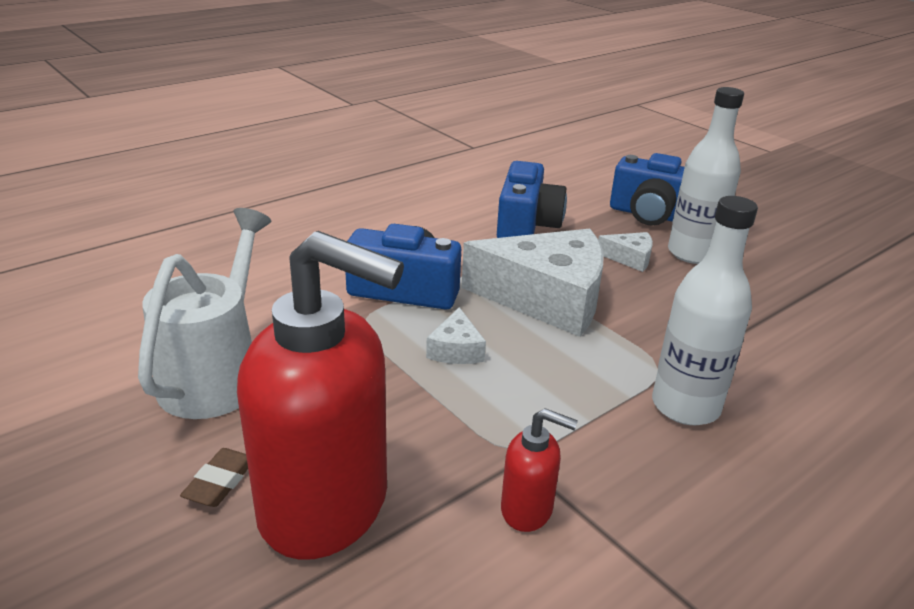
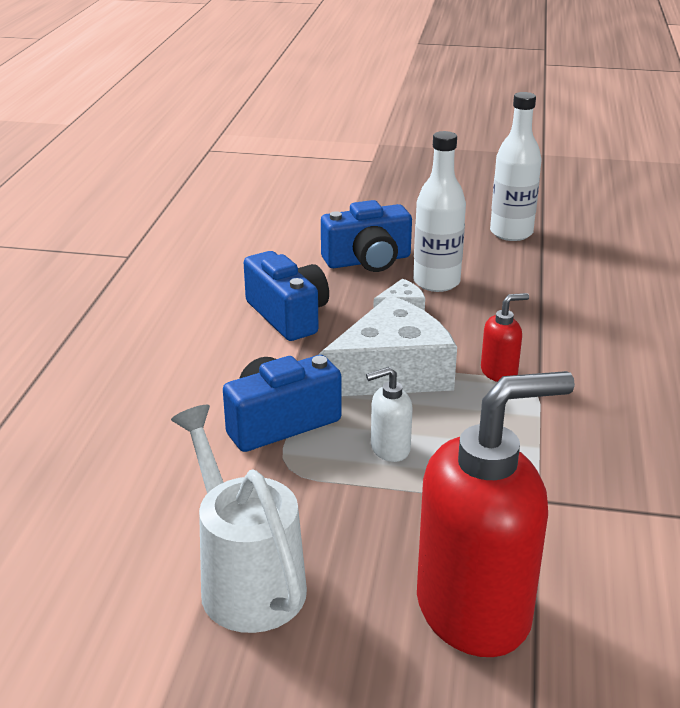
camera: 40 degrees left, 0 degrees up
brown eraser [180,448,248,507] -> none
white cheese [426,307,486,364] -> white soap dispenser [366,367,413,462]
red soap dispenser [501,408,578,532] -> red soap dispenser moved to [481,293,529,382]
white bottle [652,196,758,425] -> white bottle moved to [490,92,542,241]

